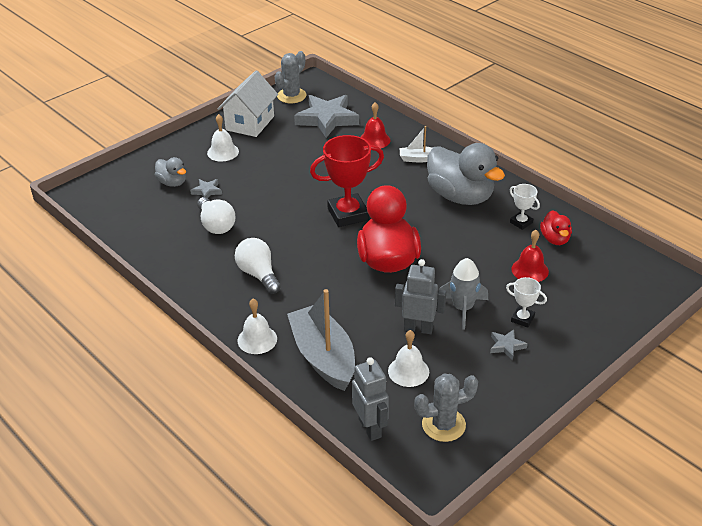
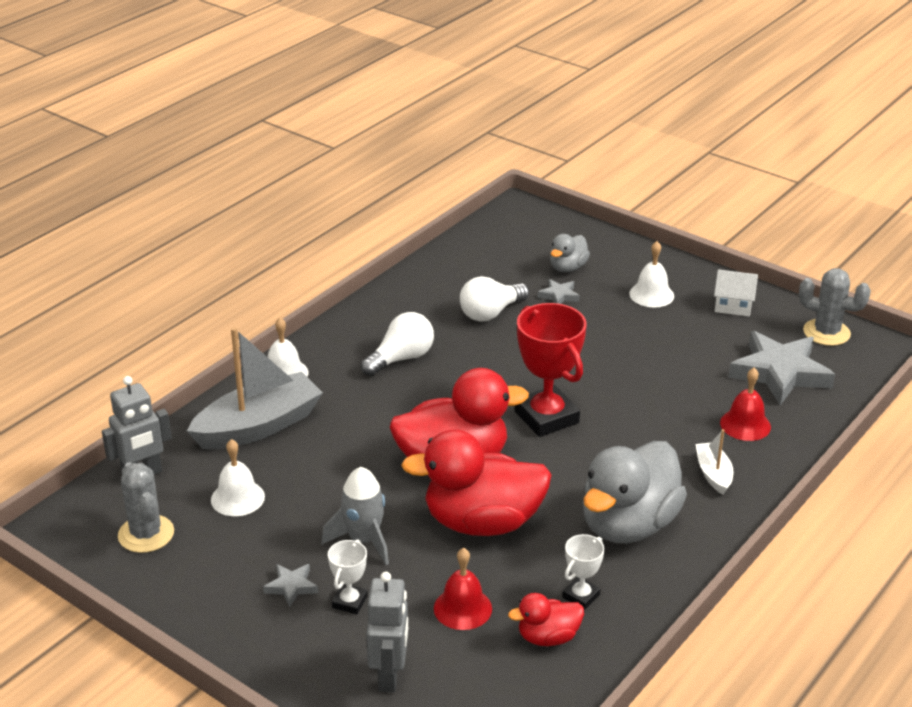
camera: 80 degrees right, 5 degrees down
white house [218,71,278,137] -> white house [714,269,758,316], size x0.57
grey robot [395,259,446,334] -> grey robot moved to [366,572,408,692]
none -> red duck [401,429,552,536]

